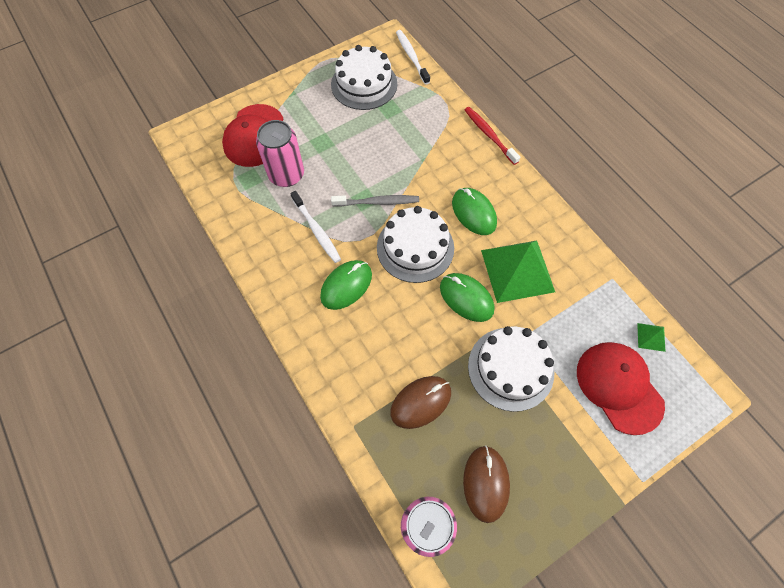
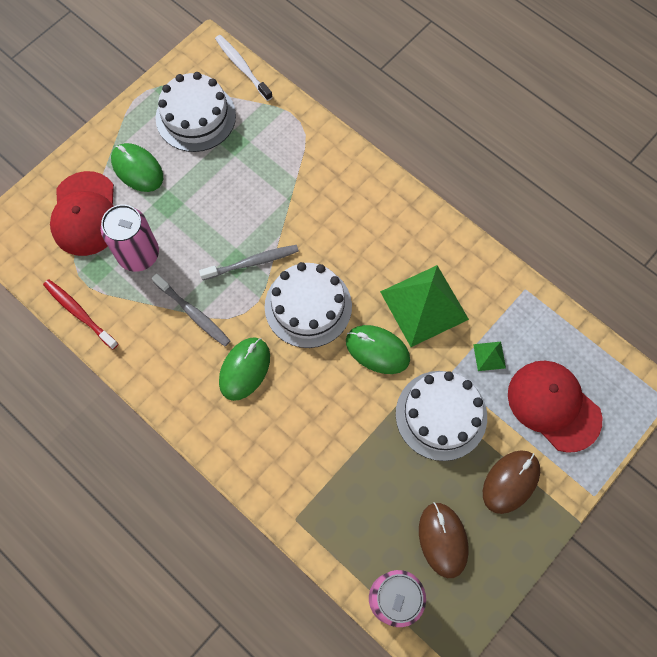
camera: 15 degrees left, 5 degrees up
white toothbrush [290,191,341,263] -> grey toothbrush [152,273,230,346]
brown mouse [390,376,451,429] -> brown mouse moved to [483,450,540,514]
green mouse [452,188,497,235] -> green mouse moved to [111,143,163,192]
red toothbrush [465,107,520,165] -> red toothbrush moved to [43,279,118,350]
green pyramid [637,323,666,352] -> green pyramid moved to [473,342,506,371]

